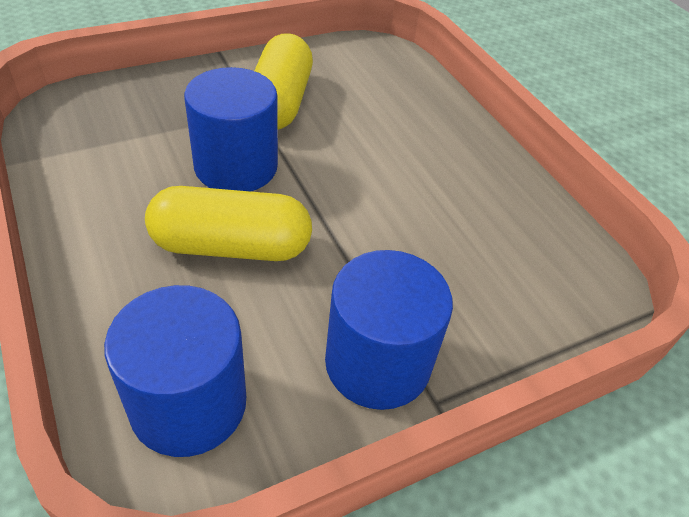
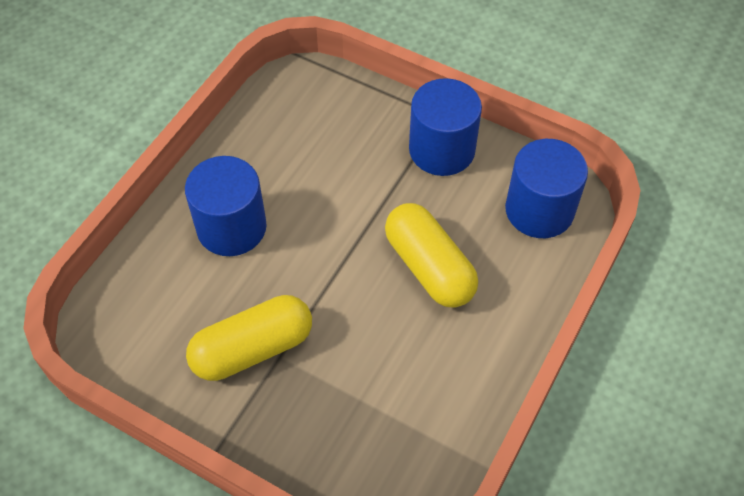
camera: 120 degrees left, 10 degrees up
blue cylinder [184,67,278,192] -> blue cylinder moved to [185,156,267,256]

